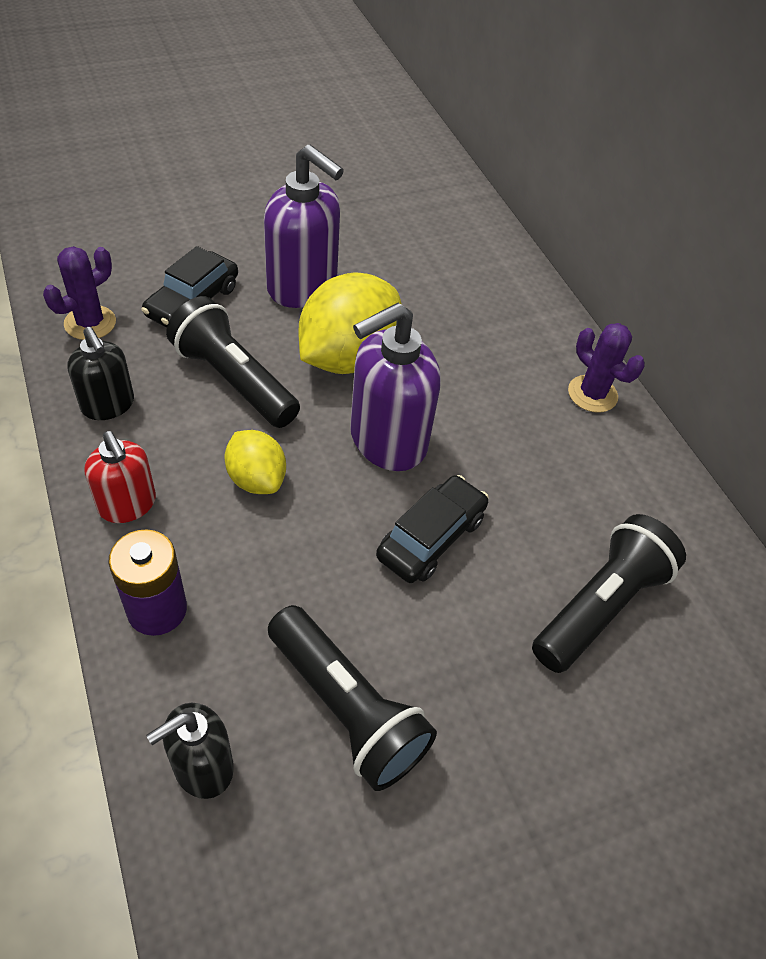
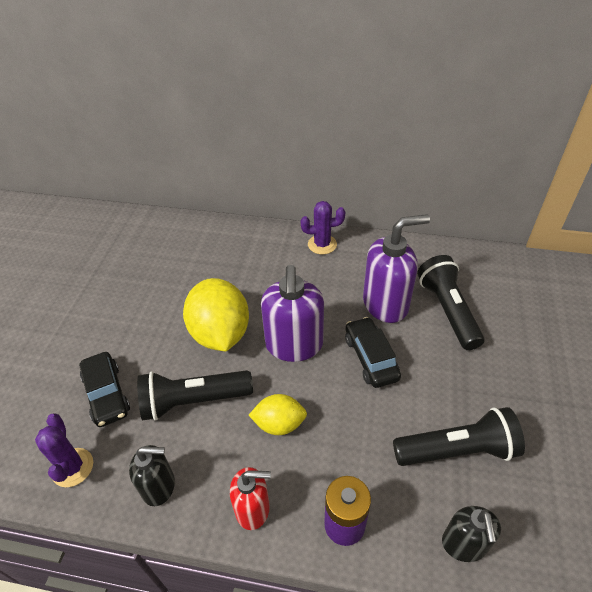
camera: 50 degrees left, 5 degrees down
purple soap dispenser [264,144,344,308] -> purple soap dispenser moved to [363,214,430,323]

